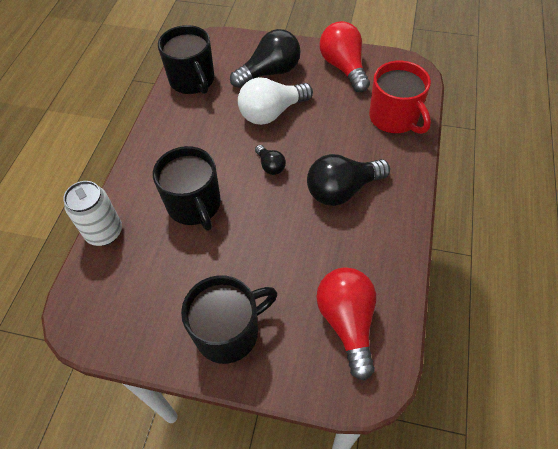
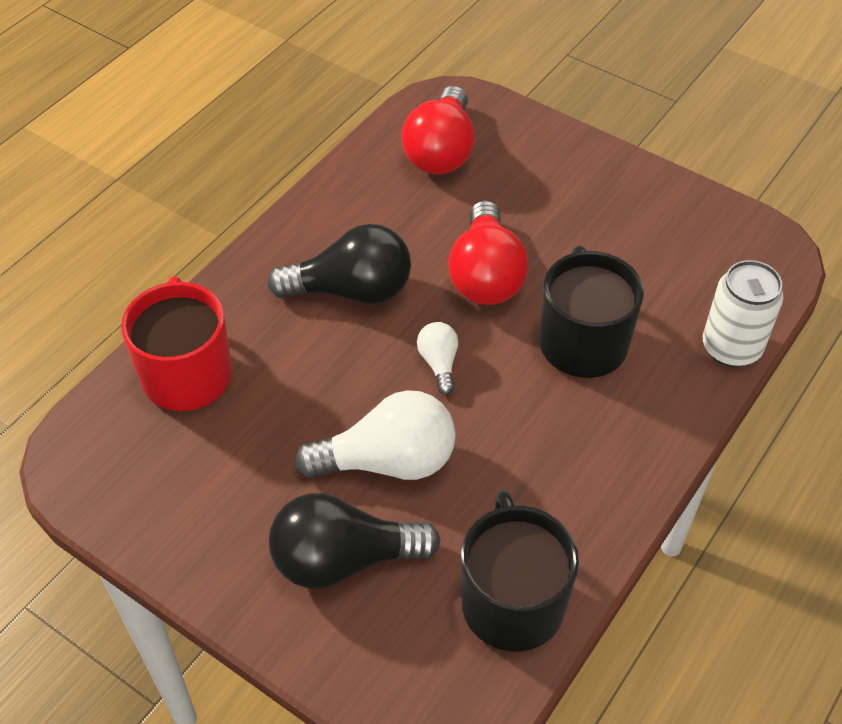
camera: 160 degrees left, 5 degrees down
black mug [181,275,277,364] -> none
black light bulb [255,145,286,175] -> white light bulb [417,322,458,395]
red light bulb [319,21,370,92] -> red light bulb moved to [448,200,528,305]

